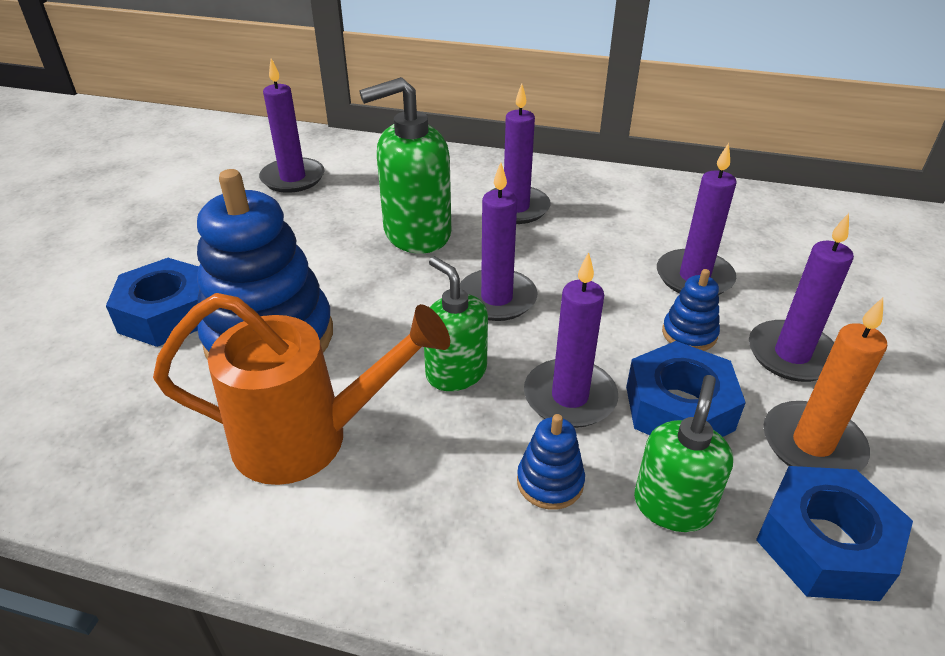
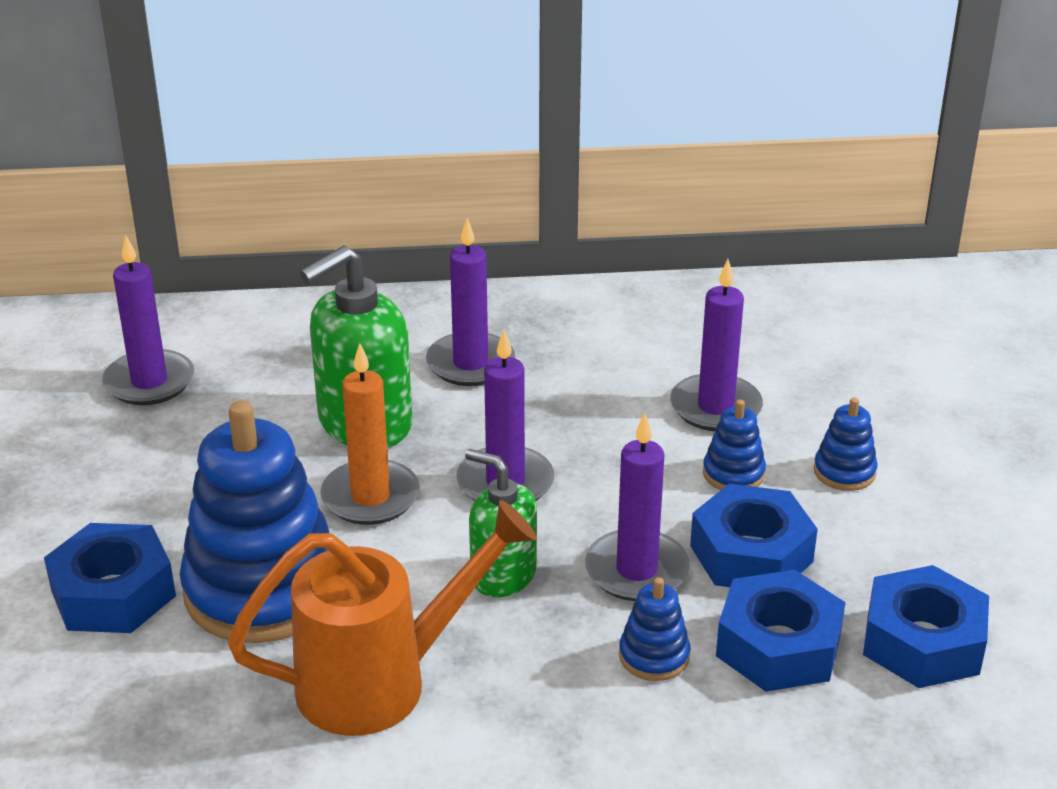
camera: 20 degrees left, 5 degrees down
green soap dispenser [634,375,733,532] -> blue nut [716,570,846,692]
purple candle [749,213,854,382] -> blue stacking toy [814,397,878,491]
orange candle [763,298,887,472] -> orange candle moved to [320,343,420,525]

